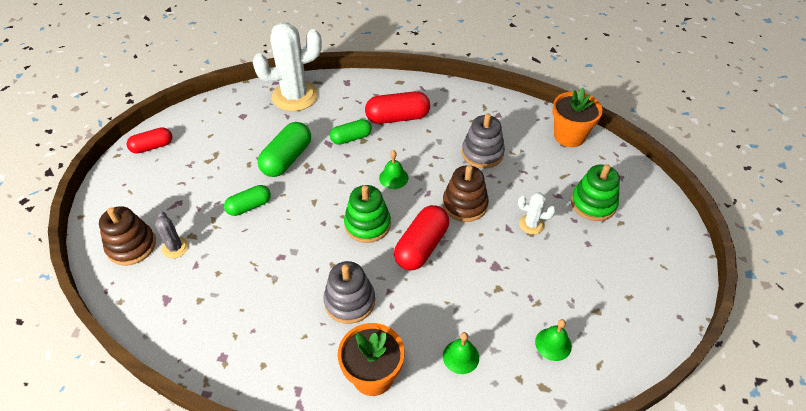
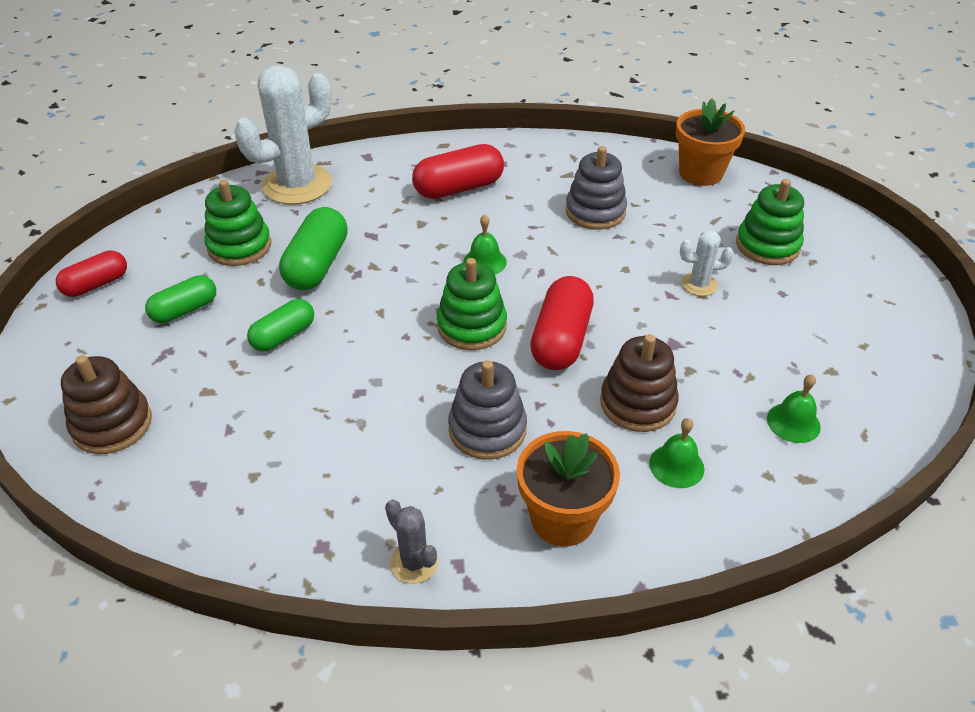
camera: 15 degrees left, 5 degrees down
grey cactus [155,211,189,258] -> grey cactus moved to [385,500,438,584]
green capsule [330,119,372,145] -> green capsule moved to [145,275,216,323]
brown stacking toy [443,165,489,222] -> brown stacking toy moved to [600,334,679,432]
none -> green stacking toy [204,180,271,266]

